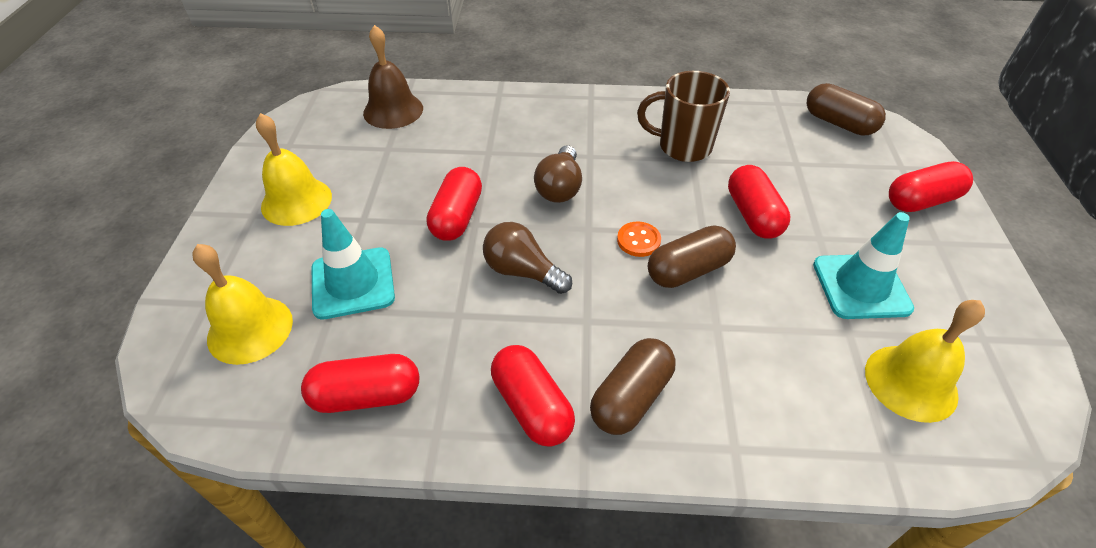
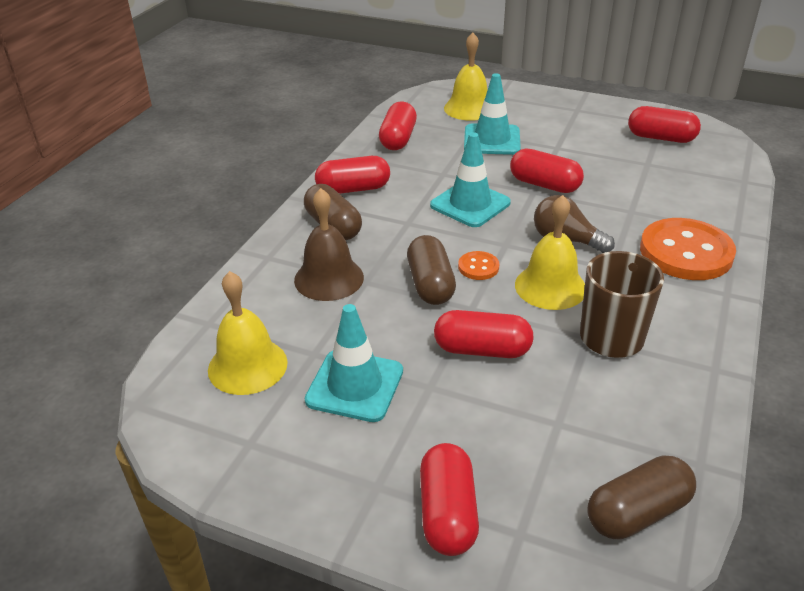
camera: 110 degrees right, 10 degrees down
yellow bell [256,113,332,226] -> yellow bell moved to [515,195,585,310]
brown bell [363,25,423,129] -> brown bell moved to [294,188,364,301]
brown light bulb [483,222,572,294] -> turquoise traffic cone [430,132,511,227]
none -> red capsule [628,106,701,143]
none -> orange button [640,218,736,280]

